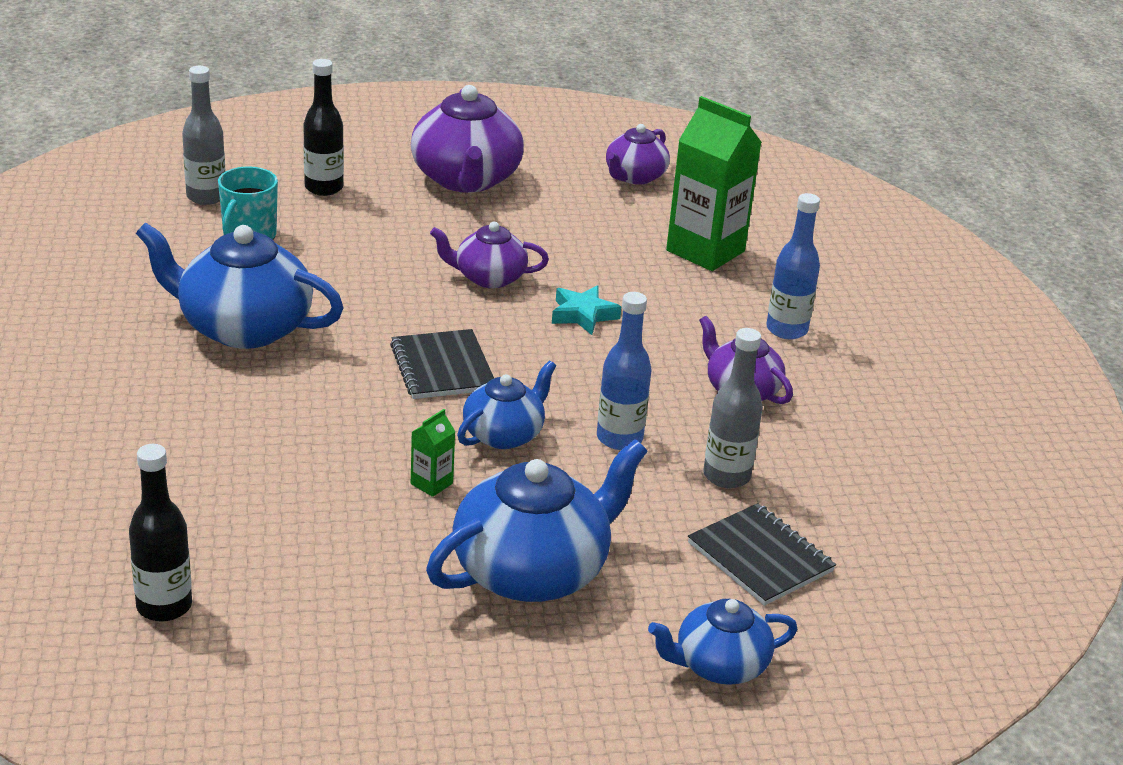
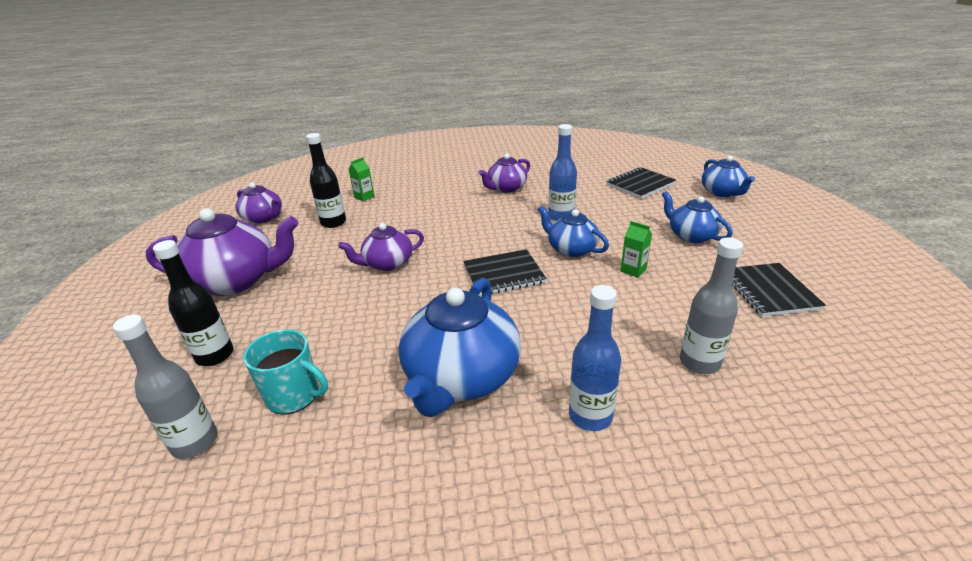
camera: 85 degrees left, 0 degrees up
black bottle [129,444,192,622] -> black bottle moved to [306,133,346,228]
blue teapot [426,439,648,602] -> blue teapot [662,191,733,243], size x0.58
purple teapot [430,222,549,288] -> purple teapot turned 60 degrees clockwise [338,223,424,271]
turquoise star [552,285,621,335] -> none
green carton [666,96,762,271] -> green carton [349,157,374,202], size x0.43
grey bottle [703,328,763,489] -> grey bottle moved to [680,237,743,374]
blue bottle [766,193,820,339] -> blue bottle moved to [569,285,621,431]
none -> black notebook [732,263,826,317]

